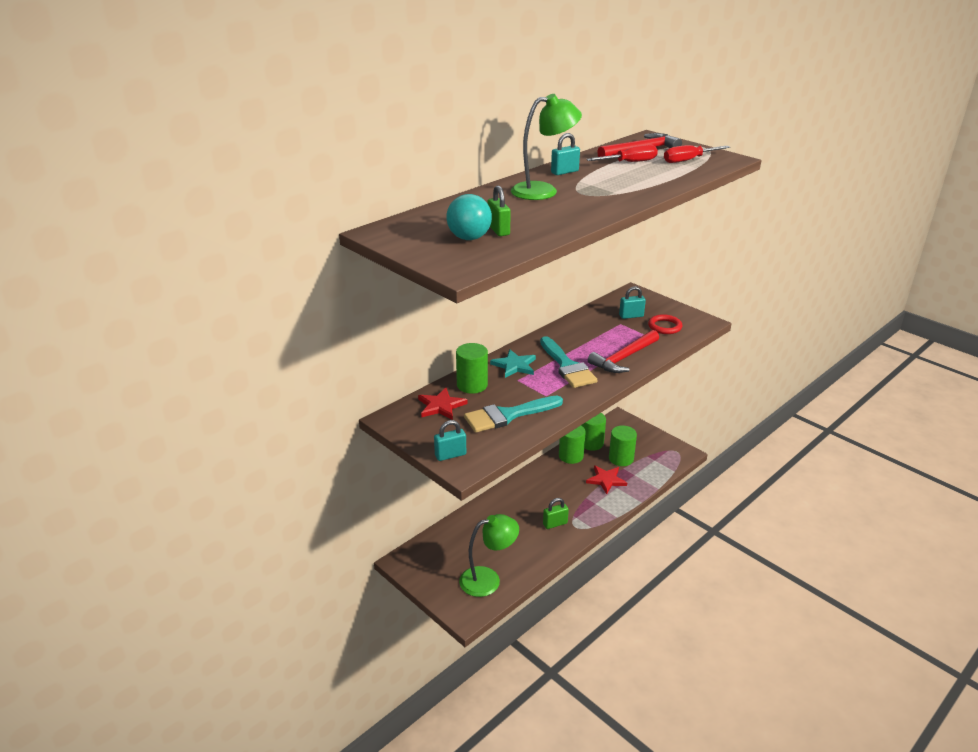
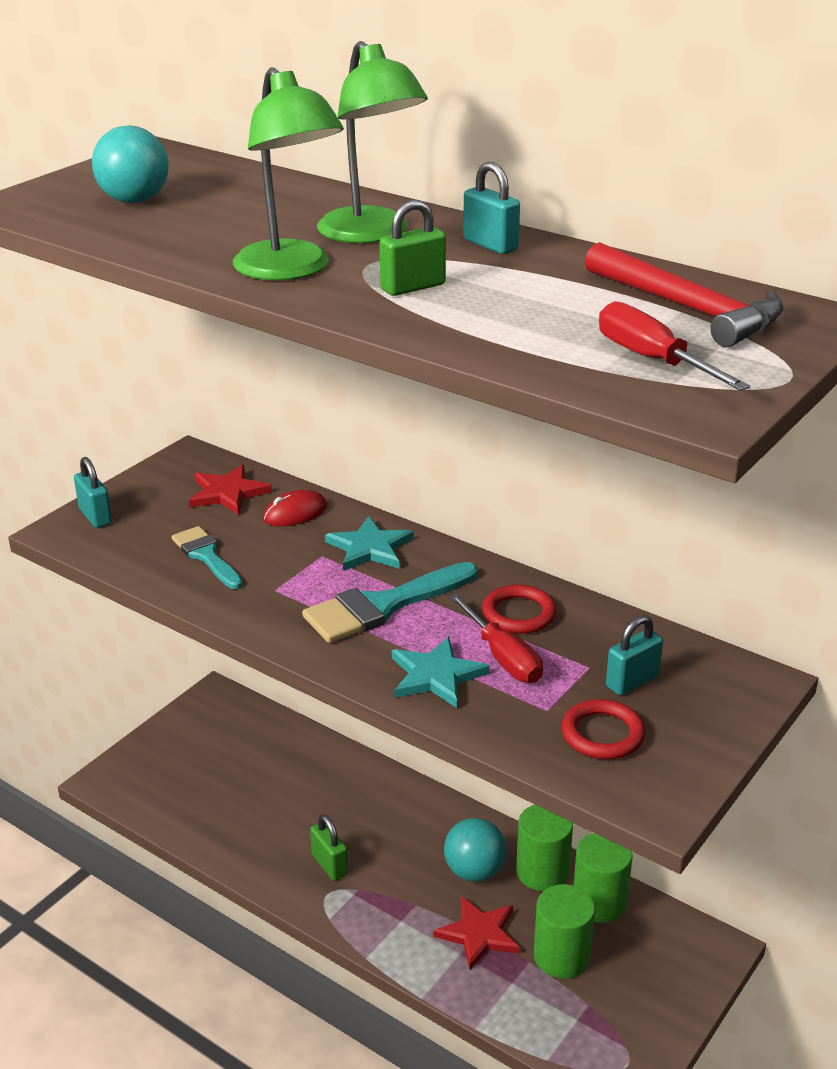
camera: 80 degrees right, 0 degrees up
green cylinder [456,343,488,394] -> red mouse [263,490,327,526]
green lamp [459,514,519,597] -> green lamp moved to [233,67,344,281]
turquoise brush [464,396,563,433] -> turquoise brush [172,526,243,589], size x0.64
green padlock [487,185,511,236] -> green padlock moved to [379,200,446,296]
red screwdriver [586,144,658,162] -> red screwdriver moved to [449,593,543,683]
red hammer [588,330,659,373] -> turquoise star [392,636,490,708]
turquoise padlock [619,286,646,319] -> turquoise padlock turned 75 degrees clockwise [606,615,663,695]
none -> turquoise ball [444,818,506,882]
none -> red ring [482,584,557,634]

